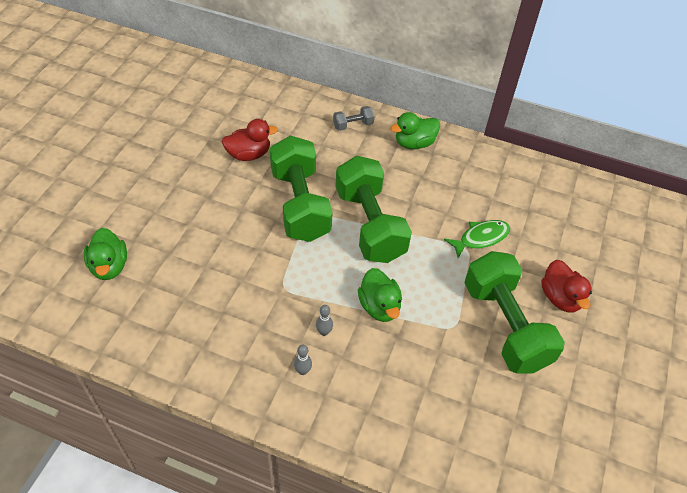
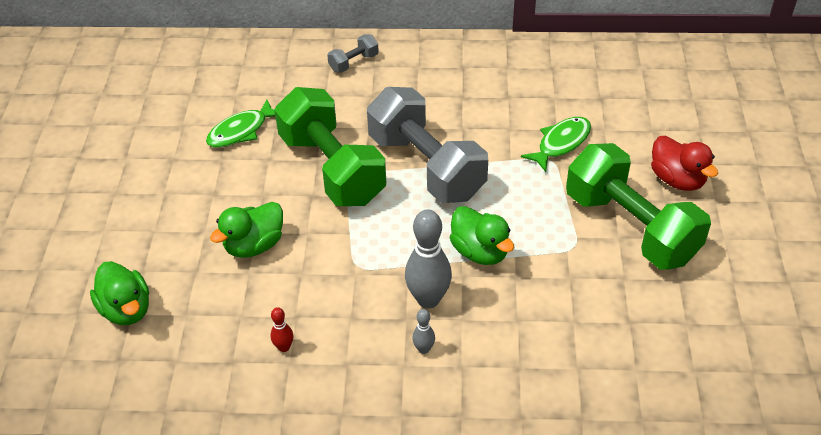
camera: 15 degrees left, 5 degrees down
red duck [222,119,278,161] -> green fish [206,99,275,148]
grey bowling pin [316,305,333,336] -> grey bowling pin [405,209,452,309], size x2.11
green dumbbell [335,156,412,263] -> grey dumbbell [367,87,488,203]
green duck [390,112,440,149] -> green duck moved to [210,202,283,258]
none -> red bowling pin [271,307,293,352]

